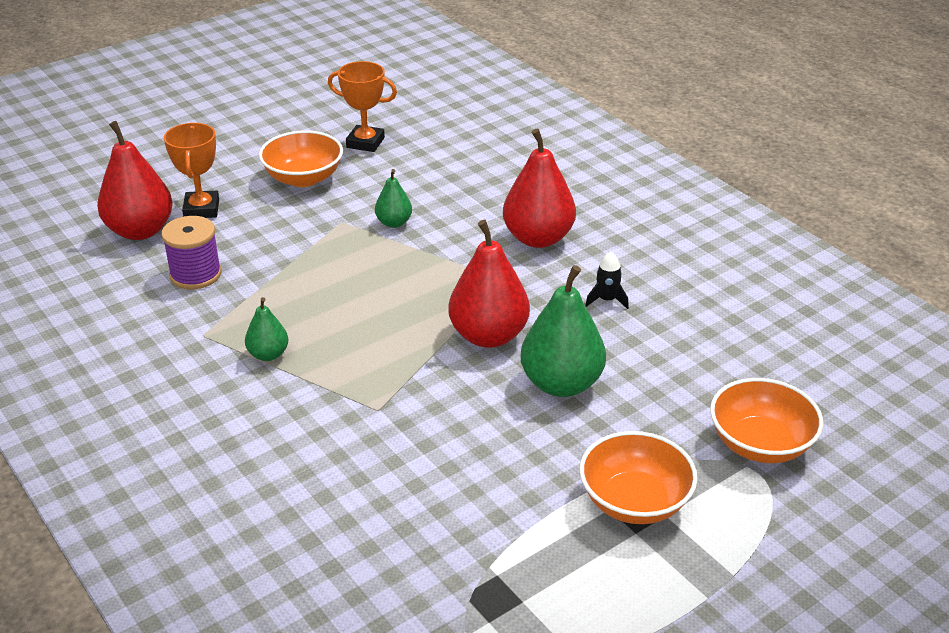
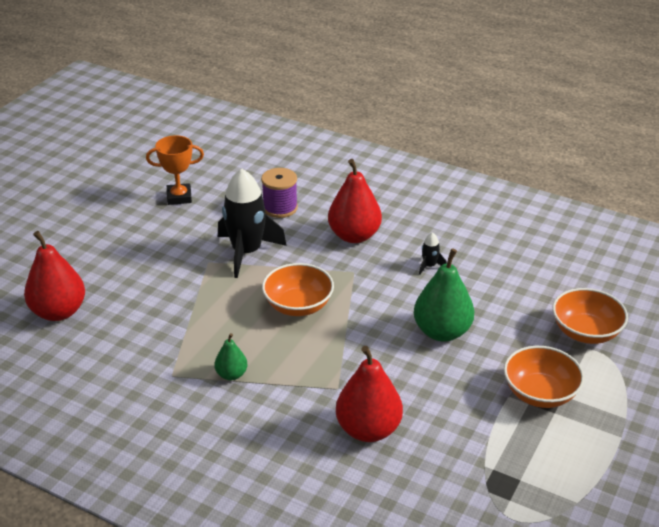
camera: 25 degrees left, 0 degrees up
purple spool [162,216,222,290] -> purple spool moved to [261,168,298,218]
orange trophy [164,123,219,218] -> none
orange bowl [259,130,343,187] -> orange bowl moved to [262,263,334,316]
green pear [375,169,412,228] -> black rocket [218,169,287,278]
red pear [448,220,530,348] -> red pear moved to [336,346,403,442]

